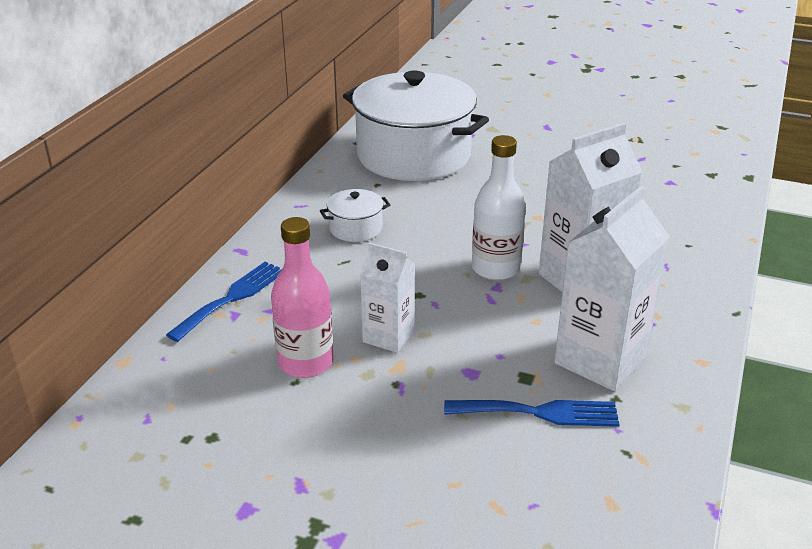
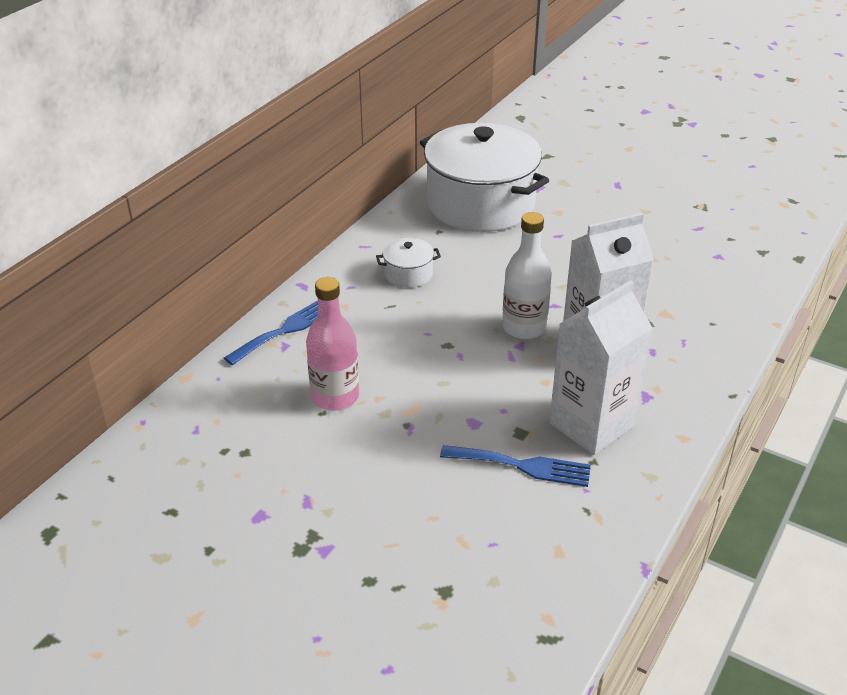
camera: 10 degrees right, 5 degrees up
white carton [360,242,415,353] -> none

